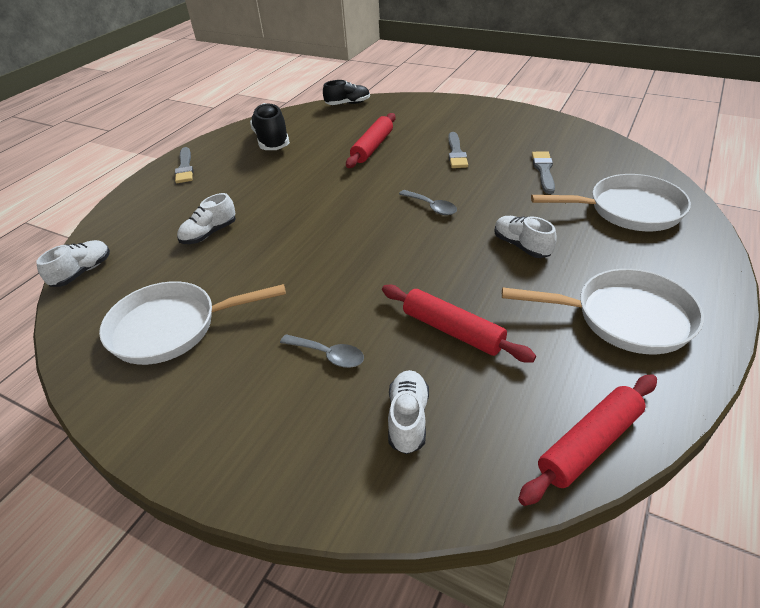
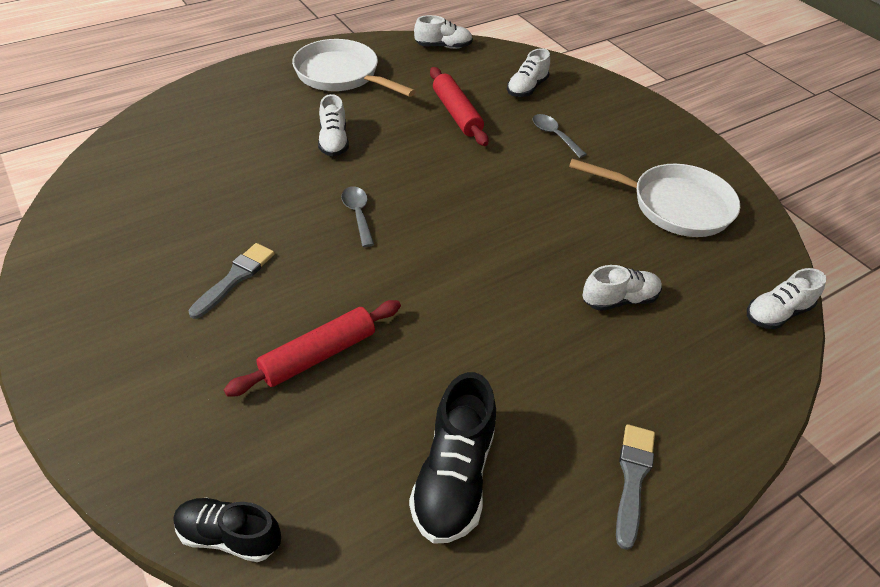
camera: 155 degrees left, 5 degrees up
red rolling pin [518,374,657,506] -> white shoe [414,15,473,49]
white pan [531,174,691,231] -> none
grey brush [532,152,555,194] -> none

